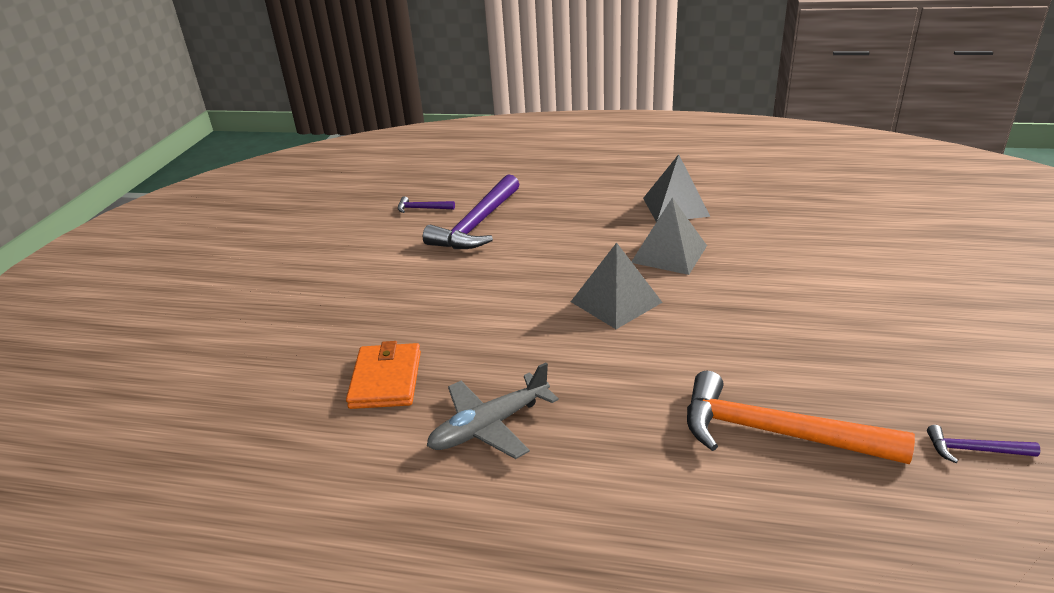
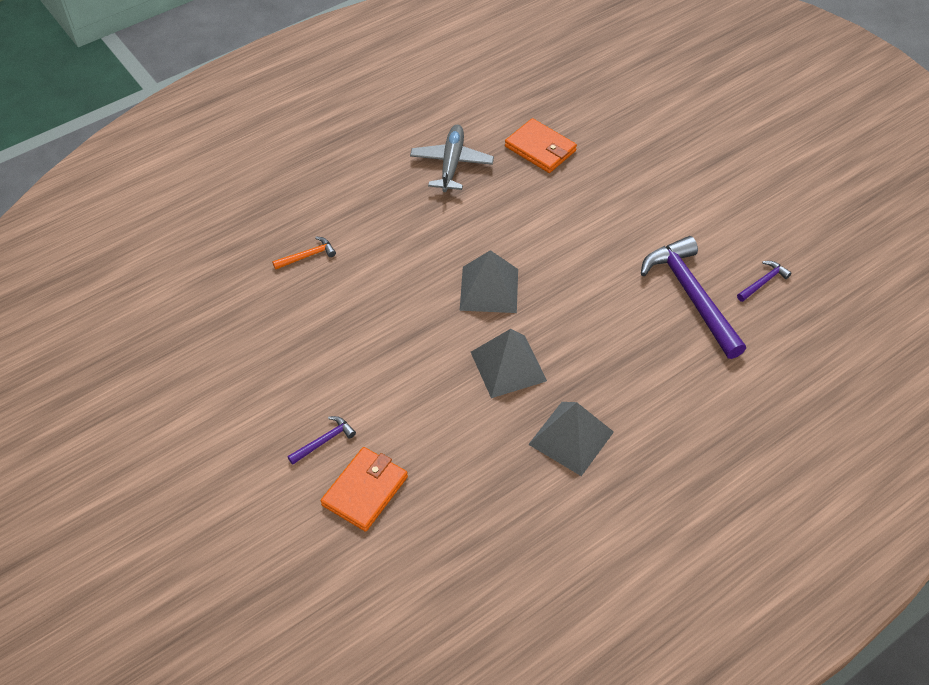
camera: 130 degrees right, 20 degrees up
orange hammer [687,371,915,464] -> orange hammer [272,237,336,270], size x0.44
purple hammer [927,425,1041,463] -> purple hammer moved to [287,416,356,465]
none -> orange wallet [321,447,408,532]

